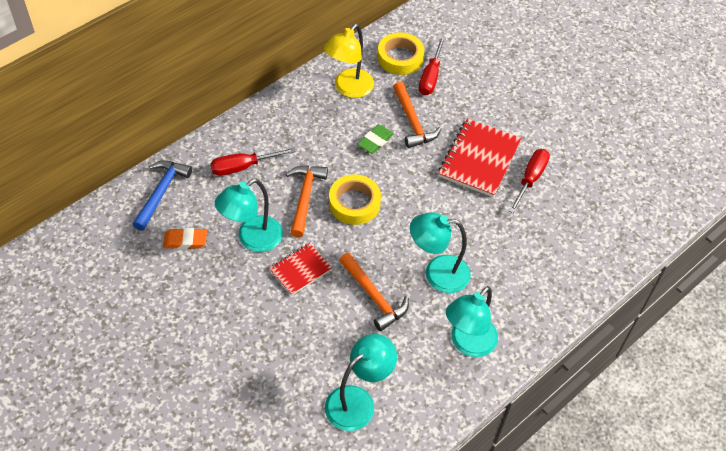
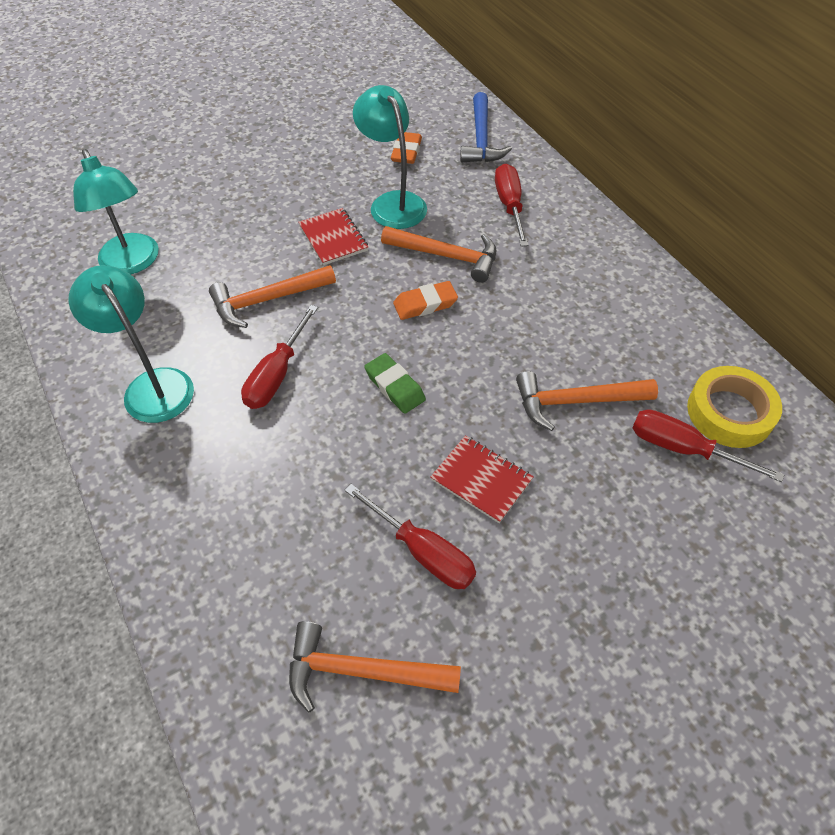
camera: 105 degrees right, 0 degrees up
blue hammer [133,160,192,231] -> blue hammer turned 60 degrees clockwise [460,92,512,163]
yellow lamp [324,24,374,98] -> none
yellow tape [329,175,381,225] -> orange eraser [393,281,458,320]
green eraser [357,124,394,154] -> green eraser moved to [364,353,426,414]
turquoise lamp [410,212,471,293] -> red screwdriver [241,305,318,409]
red notebook [438,118,522,197] -> red notebook [430,435,534,523], size x0.58
none -> orange hammer [289,621,461,713]

